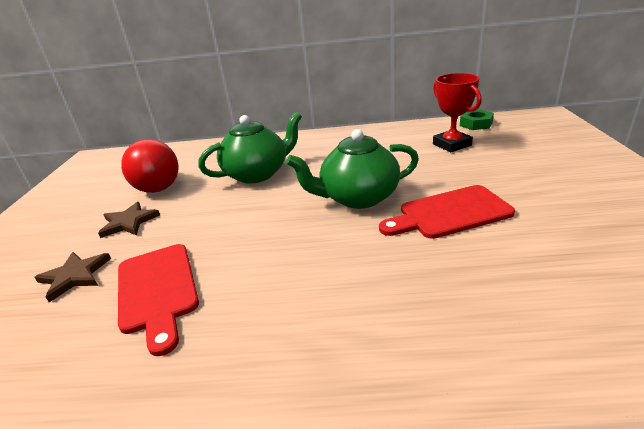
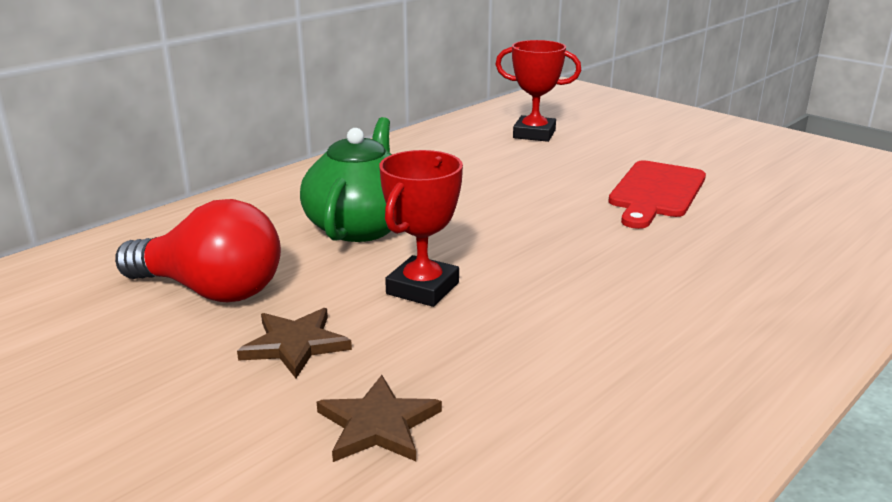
camera: 50 degrees left, 5 degrees down
red cutting board [118,244,199,356] -> none
green teapot [286,129,419,209] -> none
green nut [460,109,494,130] -> none
none -> red trophy [379,150,463,307]

